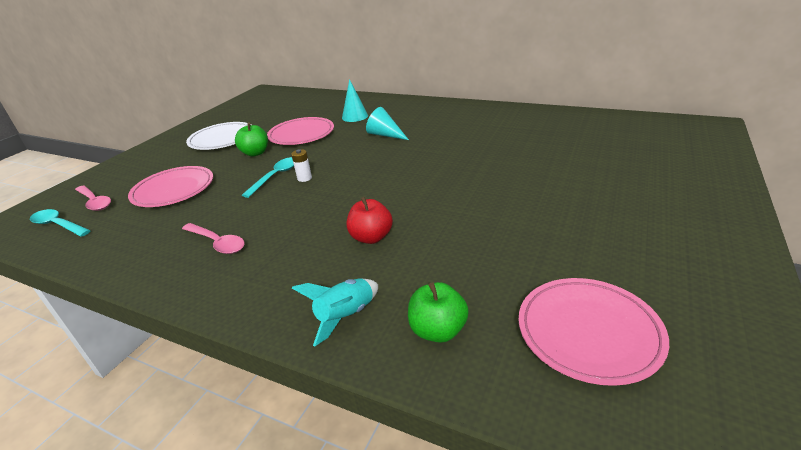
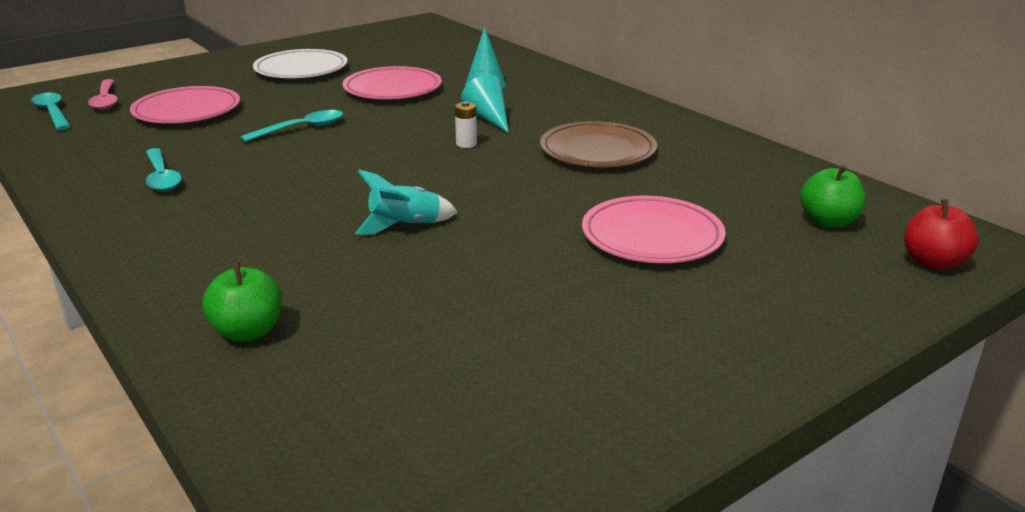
camera: 25 degrees right, 5 degrees down
pink spoon [182,223,245,254] -> turquoise spoon [146,148,182,191]
green apple [235,122,268,156] -> green apple moved to [800,165,865,228]
white battery [291,149,312,182] -> white battery moved to [455,101,477,148]
turquoise rocket [292,278,378,346] -> turquoise rocket moved to [355,170,458,234]
red apple [347,197,393,244] -> red apple moved to [904,199,979,270]
pink plate [518,278,669,386] -> pink plate moved to [582,196,726,263]
none -> brown plate [540,121,657,167]

